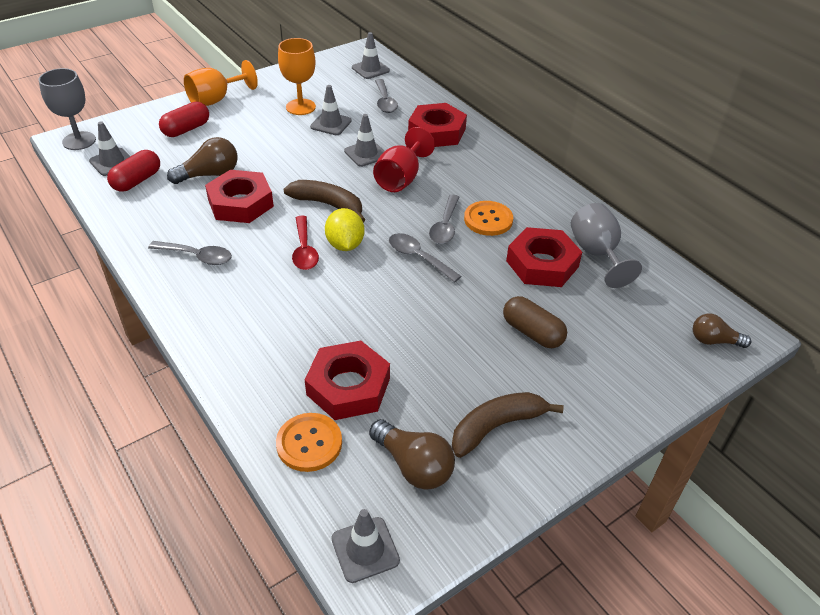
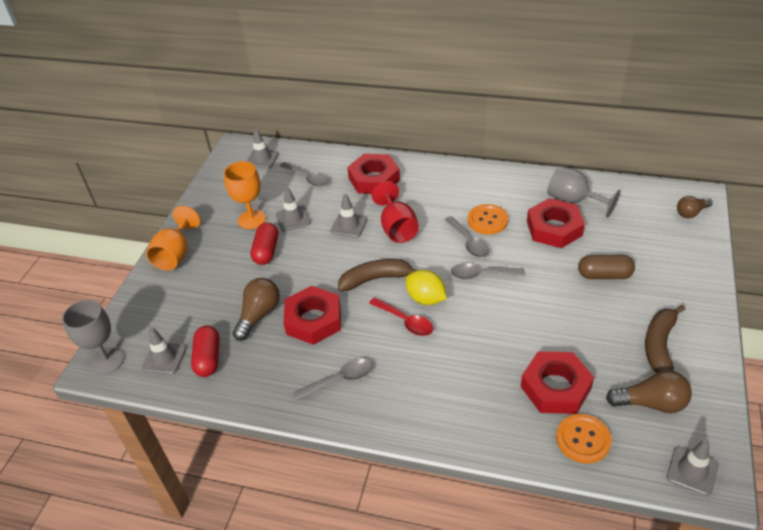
camera: 35 degrees left, 0 degrees up
red capsule [159,102,209,137] -> red capsule moved to [251,223,278,265]

